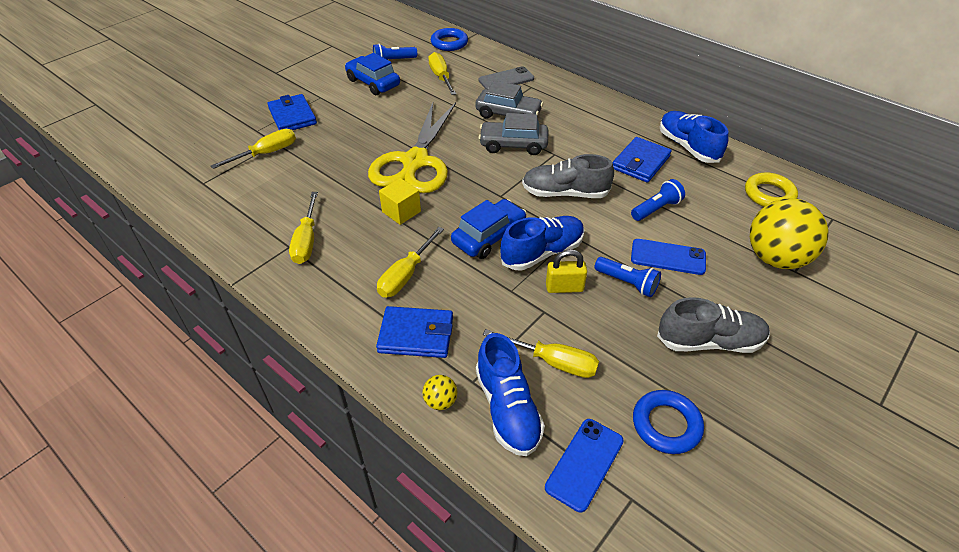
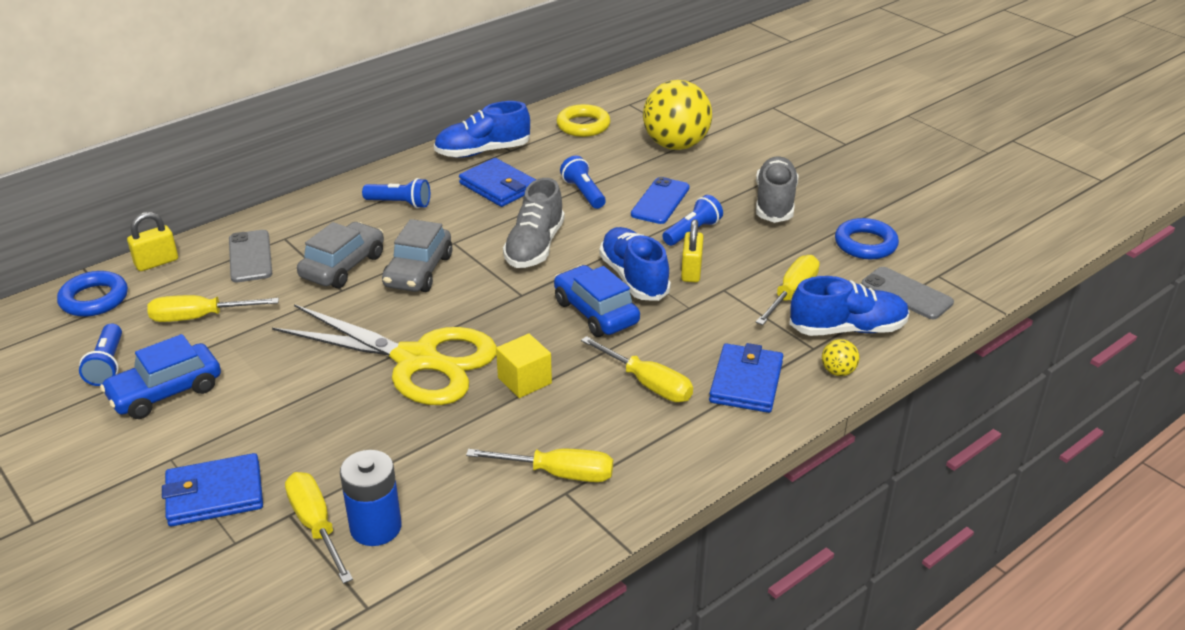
camera: 80 degrees left, 10 degrees down
blue phone [545,419,624,512] -> grey phone [861,267,954,319]
none -> yellow padlock [127,212,178,271]
none -> blue battery [340,450,401,546]
none -> blue flashlight [362,178,430,209]

